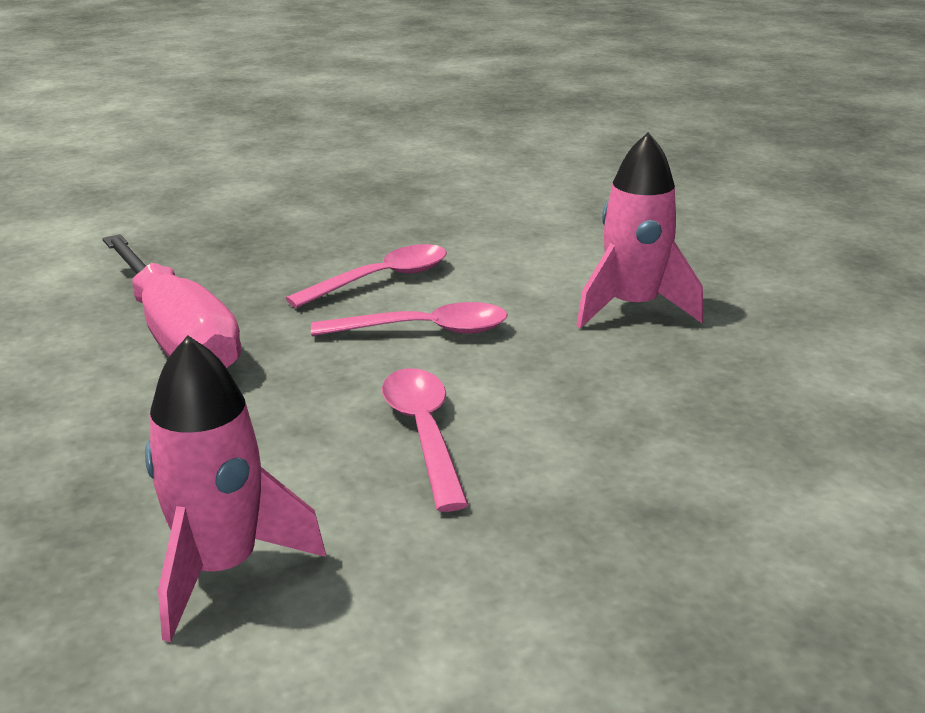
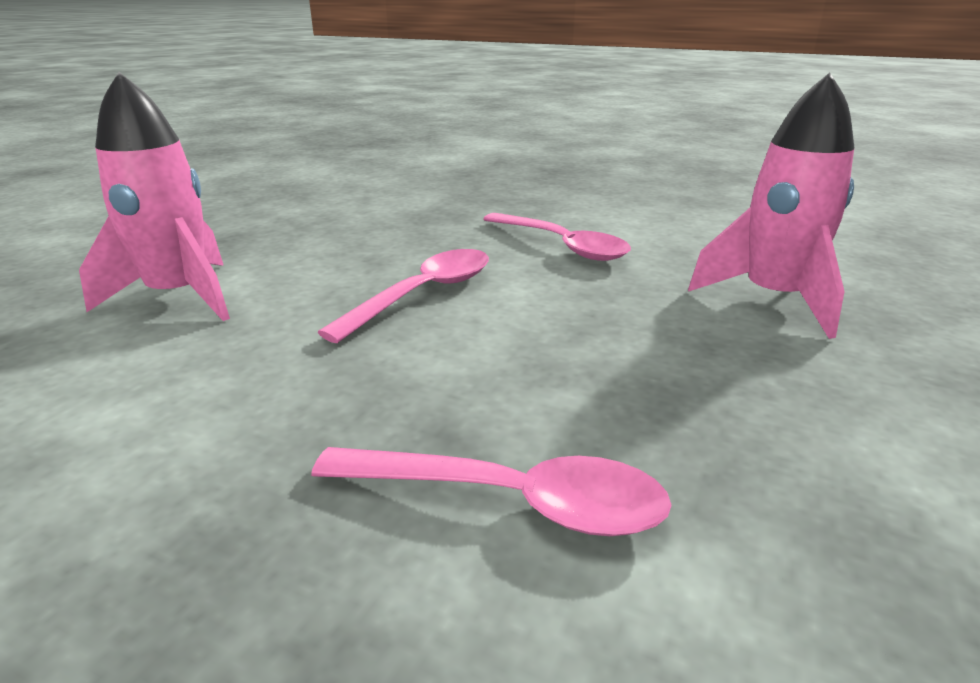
camera: 50 degrees right, 0 degrees up
pink screwdriver [102,234,241,368] -> none
pink spoon [286,244,447,308] -> pink spoon moved to [311,447,672,536]

